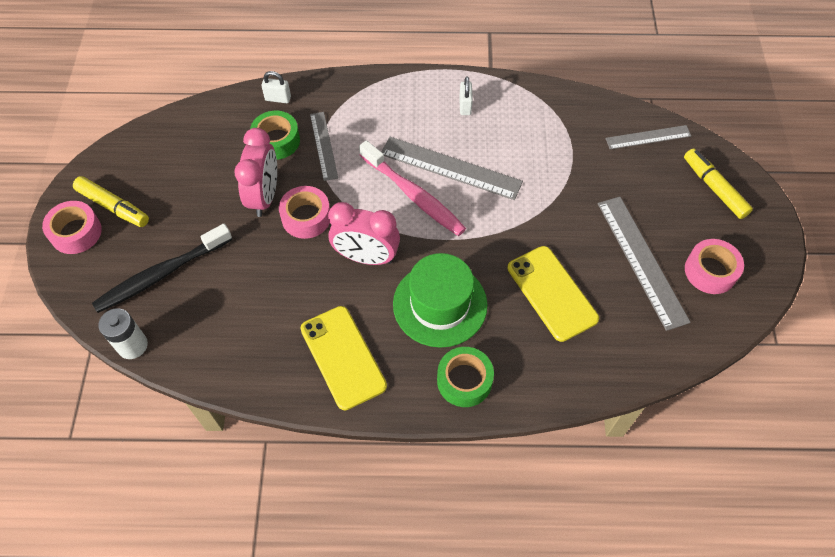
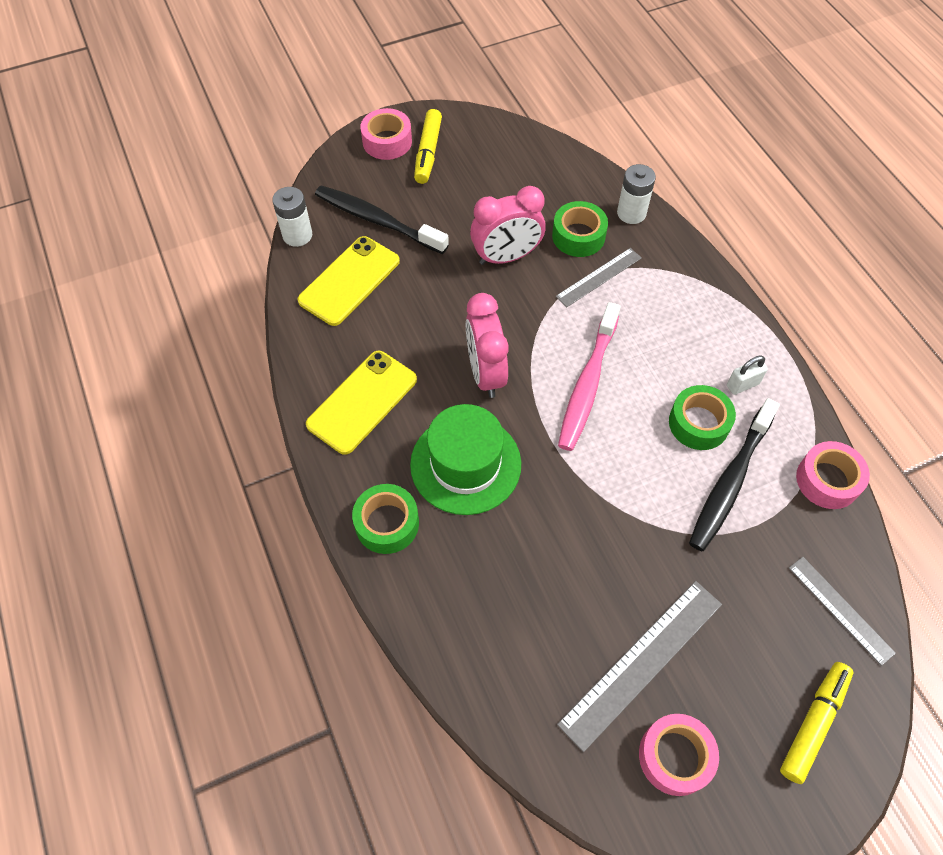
camera: 65 degrees right, 0 degrees up
white padlock [261,71,291,103] -> white battery [617,164,656,224]
pink tape [279,186,330,239] -> pink tape moved to [796,441,870,509]
grey ruler [381,137,523,200] -> none
yellow phone [508,246,599,342] -> yellow phone moved to [297,236,400,326]
none -> green tape [669,385,736,450]
none -> black toothbrush [689,398,780,551]

